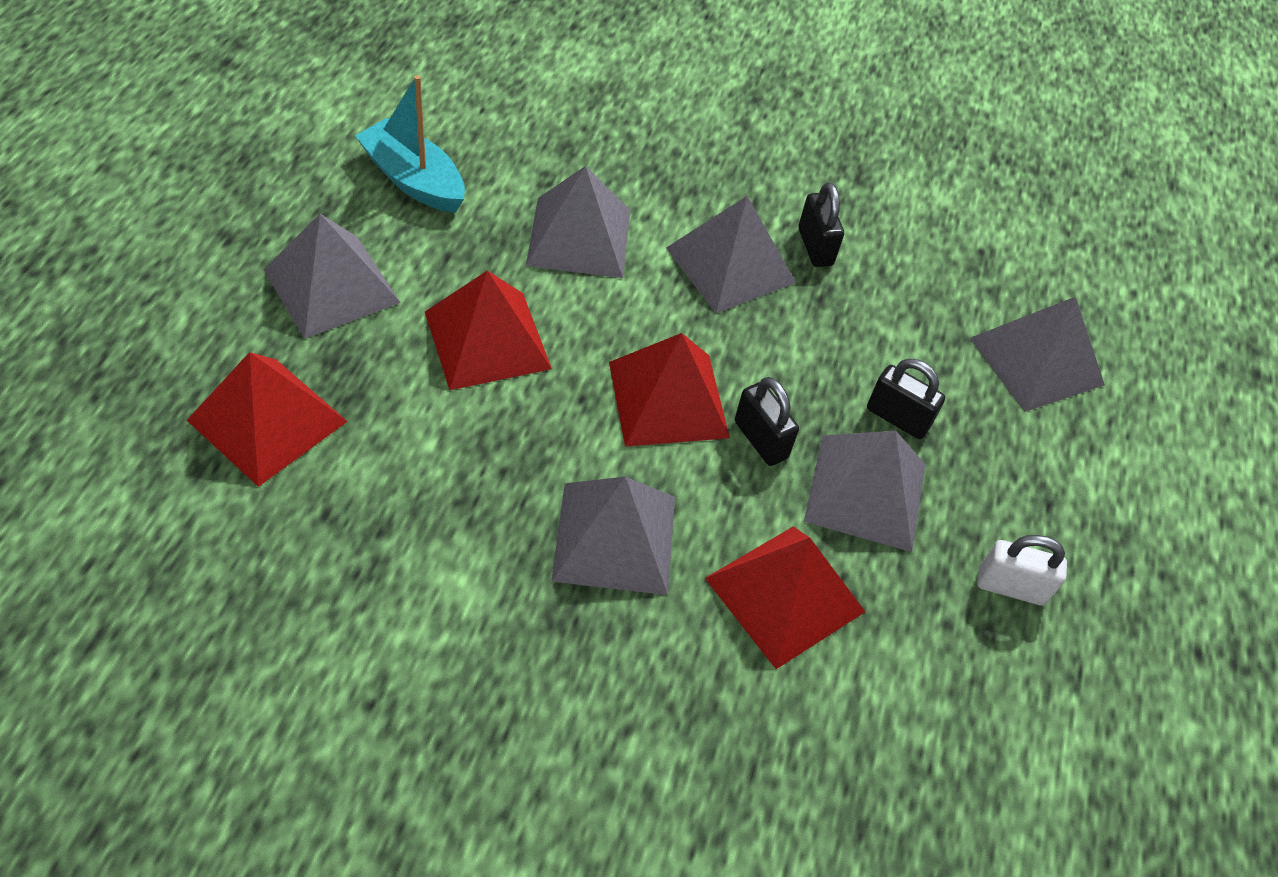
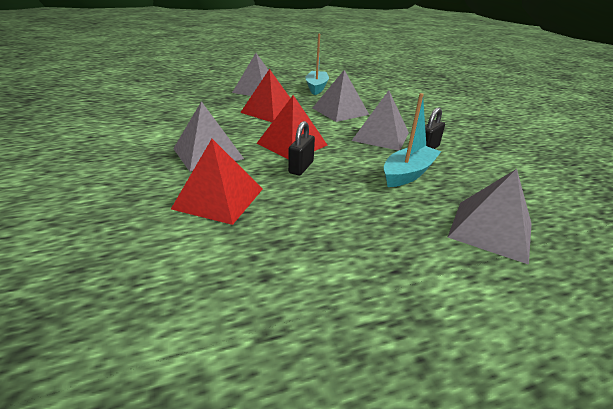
camera: 60 degrees right, 20 degrees down
red pyramid [187,352,348,487] -> none
grey pyramid [804,430,925,552] -> none
black padlock [867,359,945,439] -> none
white padlock [977,535,1067,606] -> none
none -> turquoise boat [384,93,441,187]

